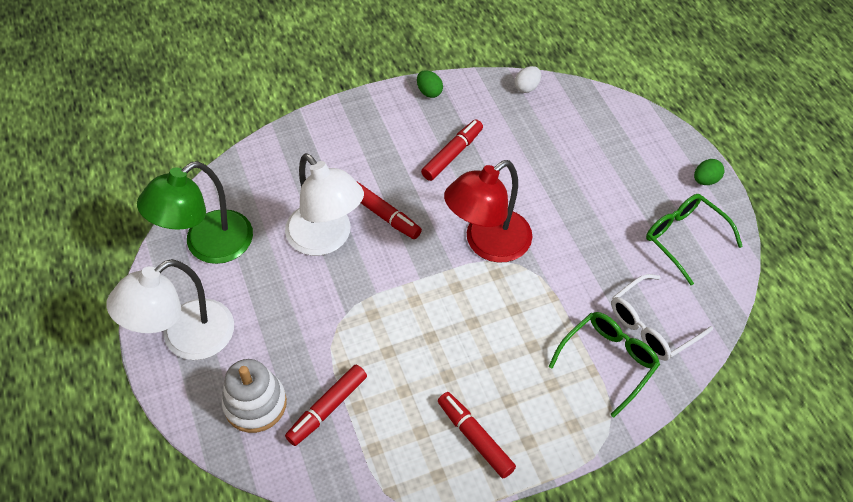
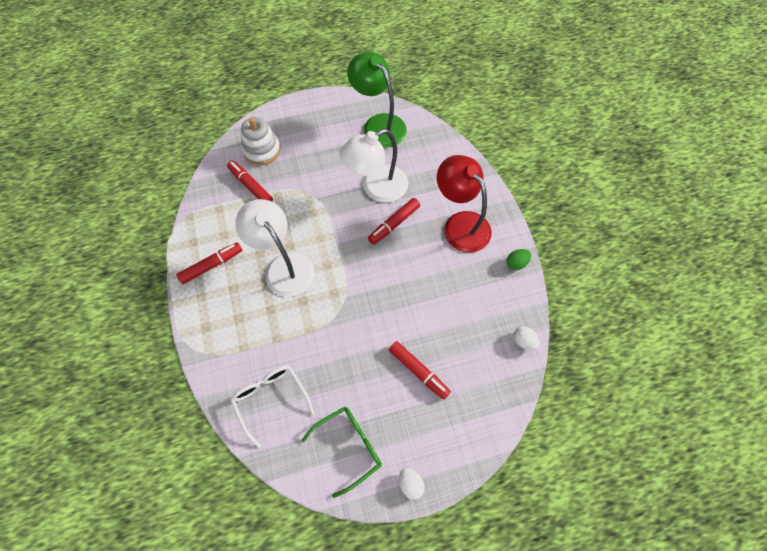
camera: 95 degrees right, 10 degrees up
white lamp [106,259,234,360] -> white lamp moved to [235,199,315,297]
red marker [421,119,483,181] -> red marker moved to [389,341,451,399]
red lamp [444,160,532,263] -> red lamp moved to [437,155,492,253]
green glasses [549,312,660,418] -> none
green egg [694,159,725,185] -> white egg [399,468,425,500]

